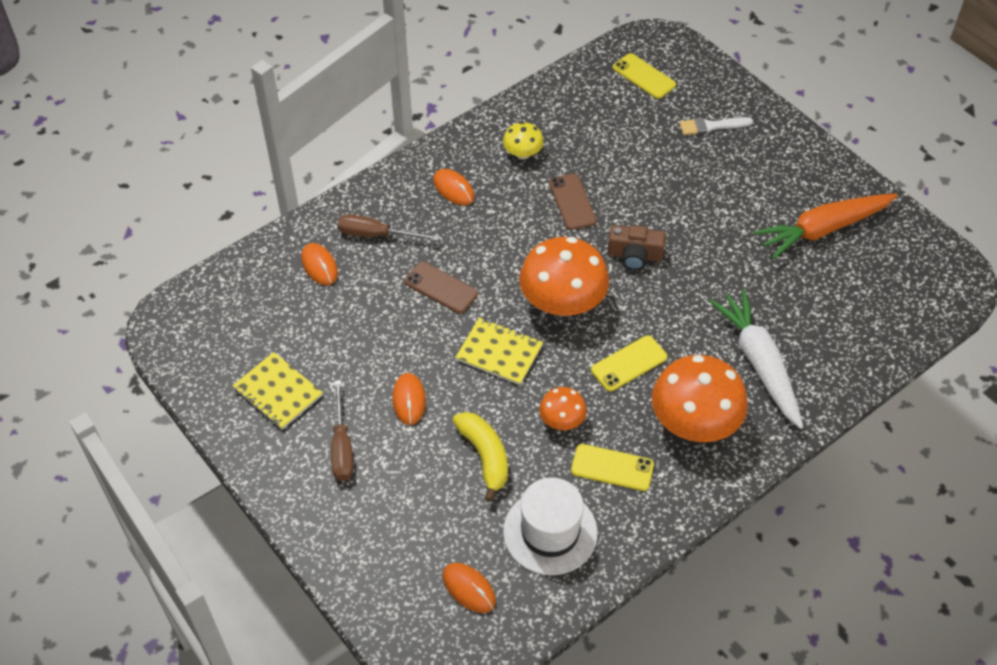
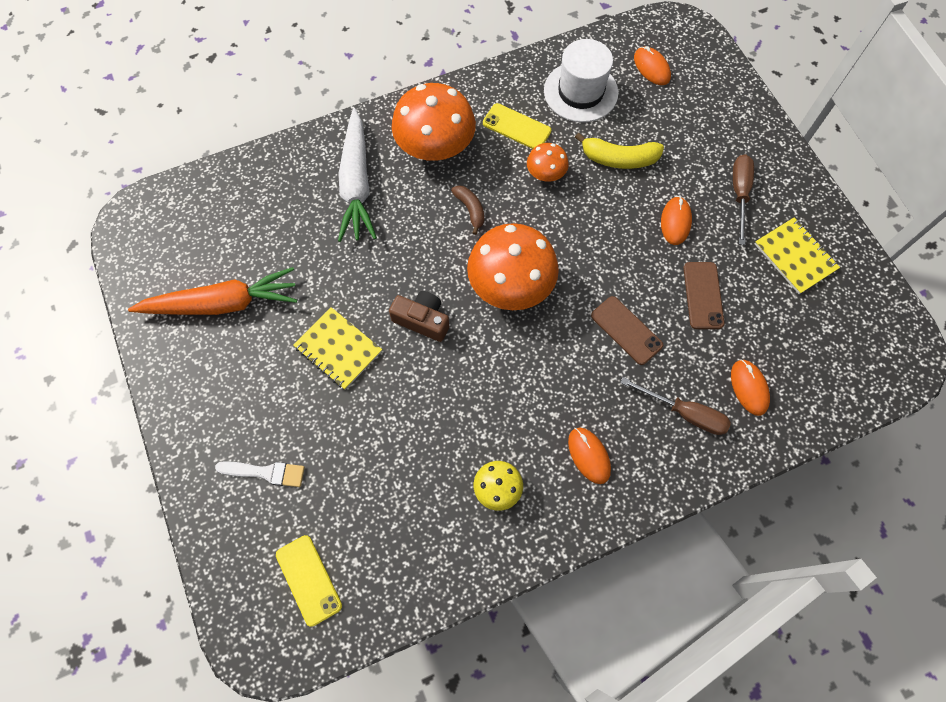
camera: 165 degrees left, 15 degrees up
yellow banana [452,412,508,502] -> yellow banana turned 75 degrees counterclockwise [575,133,664,169]
yellow notebook [455,317,543,385] -> yellow notebook moved to [293,307,382,390]
brown phone [549,174,597,230] -> brown phone moved to [683,262,725,329]
yellow phone [591,335,667,391] -> brown banana [451,185,484,235]

